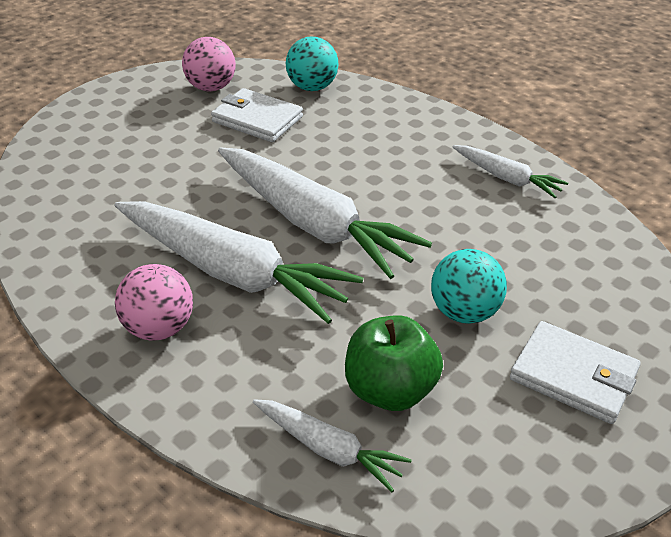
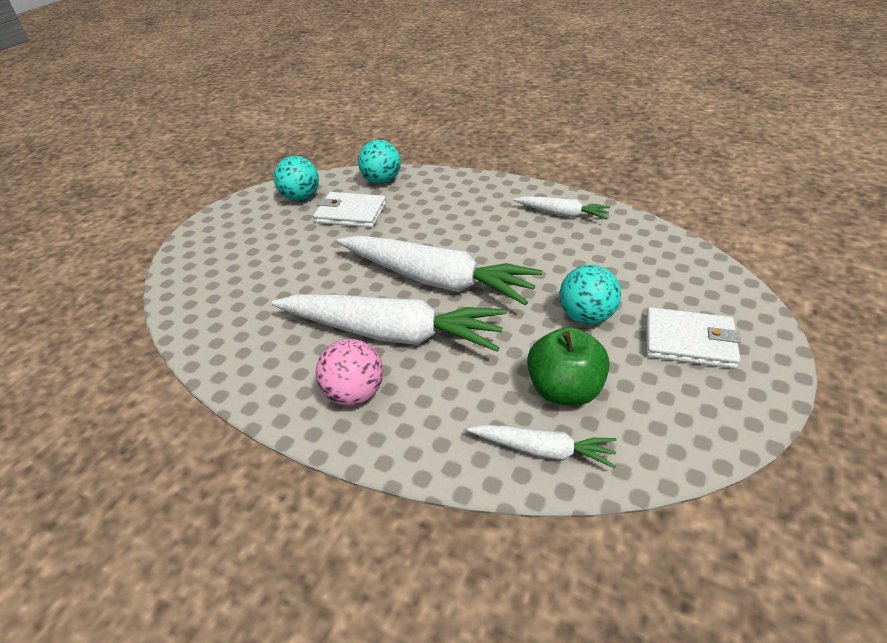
camera: 15 degrees left, 0 degrees up
pink ball [182,37,236,91] -> turquoise ball [274,156,319,201]

